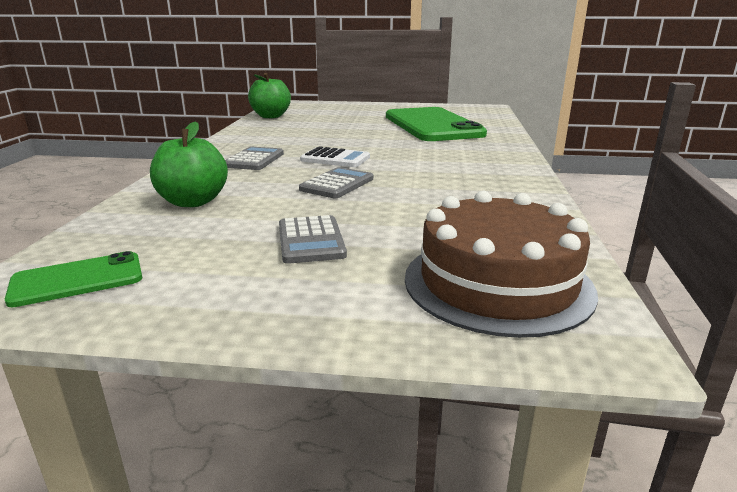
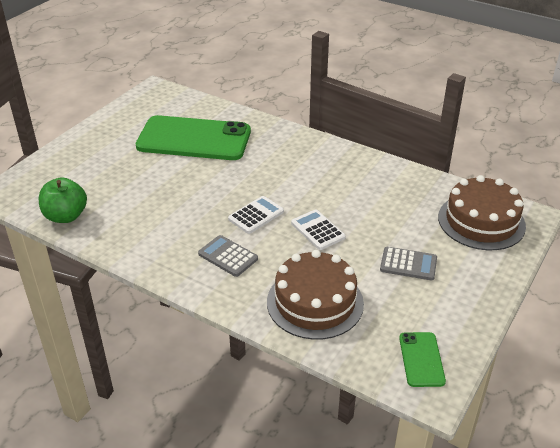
camera: 65 degrees left, 15 degrees up
green apple [150,122,228,207] -> brown cake [267,250,364,340]
grey calculator [299,167,373,198] -> white calculator [291,209,346,250]

